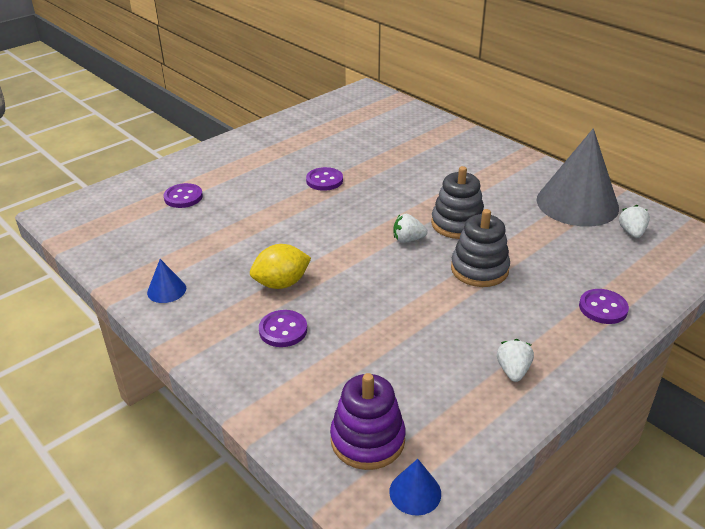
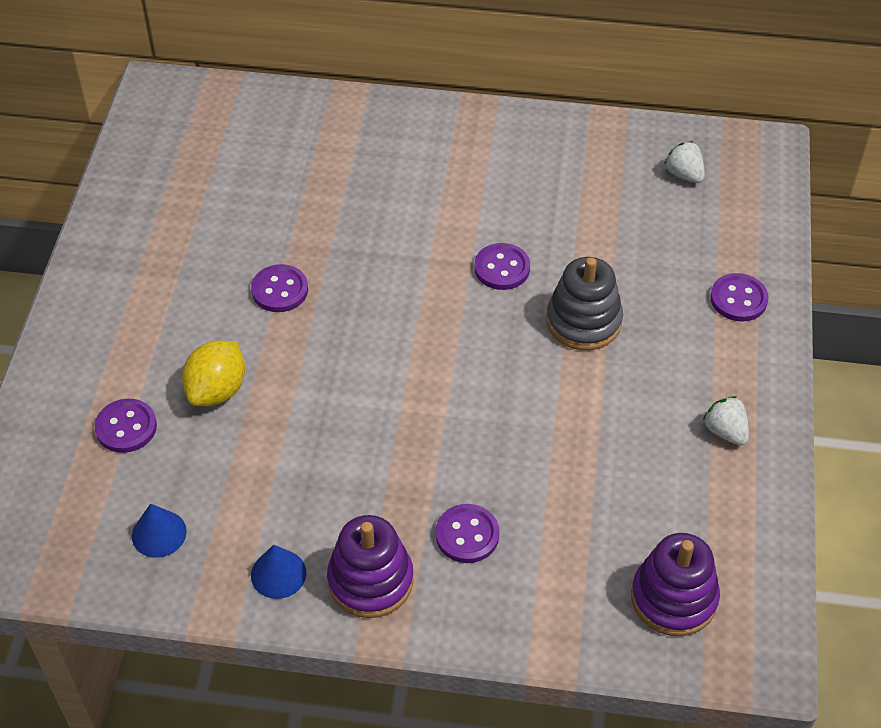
camera: 40 degrees left, 15 degrees up
yellow lemon [250,244,311,289] -> yellow lemon moved to [182,341,245,406]
blue cone [389,459,441,516] -> blue cone moved to [132,504,187,558]
white strawberry [393,214,428,243] -> none
grey stacking toy [431,166,484,239] -> purple button [474,243,530,290]
grey cone [537,128,619,227] -> none
none -> purple stacking toy [327,515,414,618]

